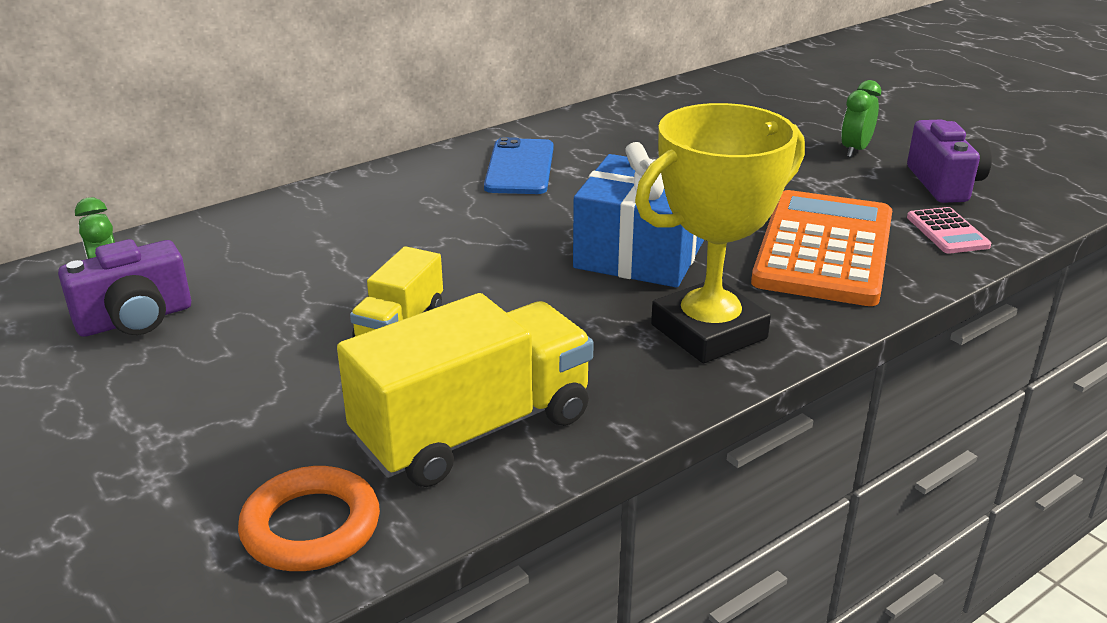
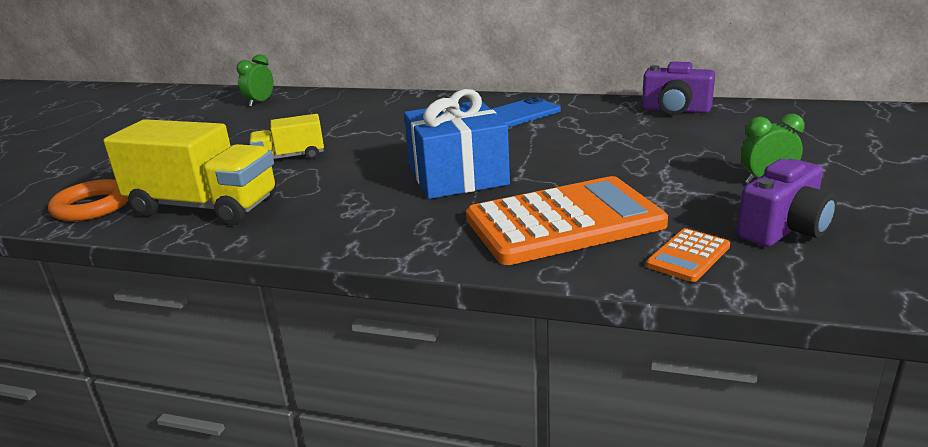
camera: 55 degrees right, 5 degrees down
purple camera [58,239,191,337] -> purple camera moved to [642,61,715,115]
yellow trophy [635,103,805,363] -> none
pink calculator [907,207,991,254] -> orange calculator [646,228,730,282]

